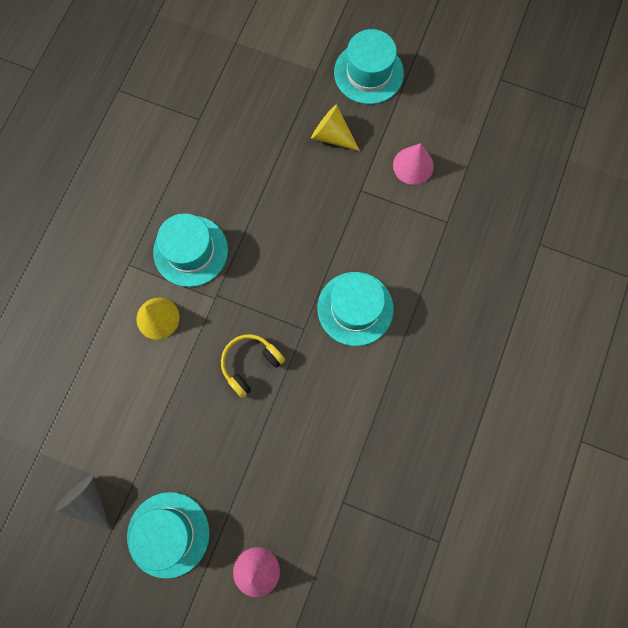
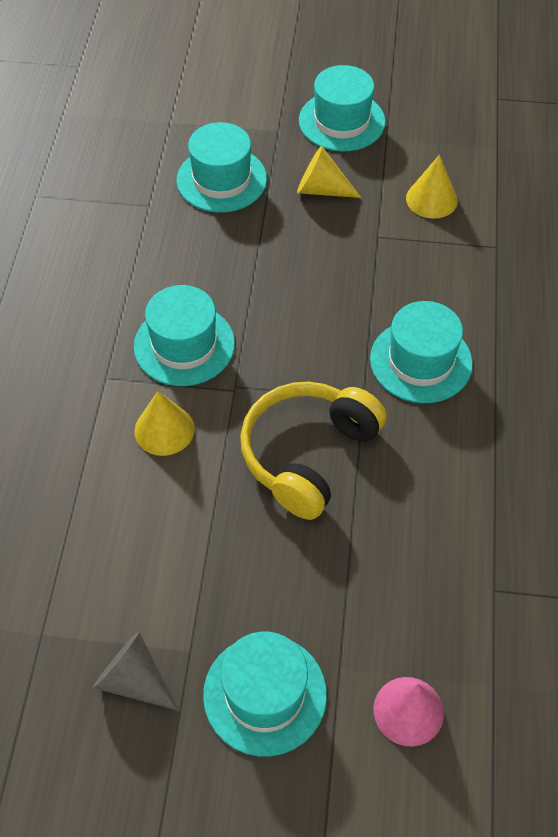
camera: 15 degrees left, 20 degrees down
yellow headphones [221,334,285,398] -> yellow headphones [240,382,387,520], size x1.69
pink cone [393,143,434,185] -> yellow cone [406,155,458,219]
none -> turquoise hat [177,122,267,213]

